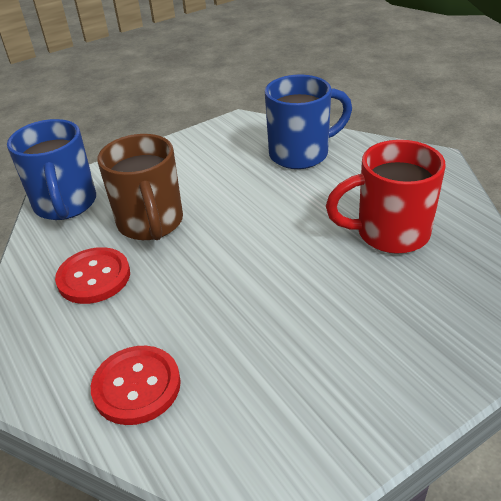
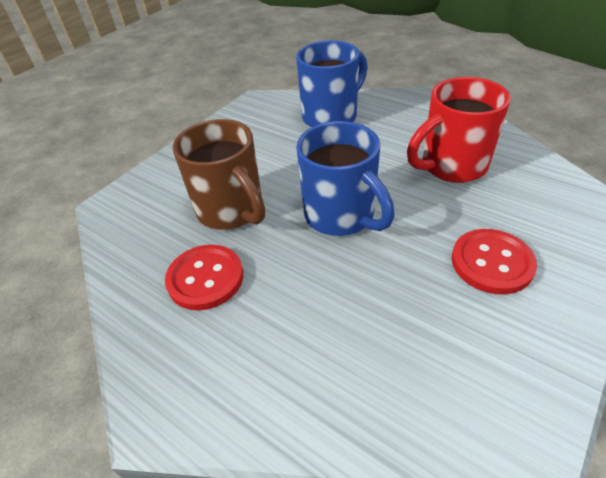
camera: 20 degrees left, 5 degrees up
blue mug [7,119,96,220] -> blue mug moved to [296,121,395,236]
red button [91,346,181,425] -> red button moved to [452,229,537,294]

